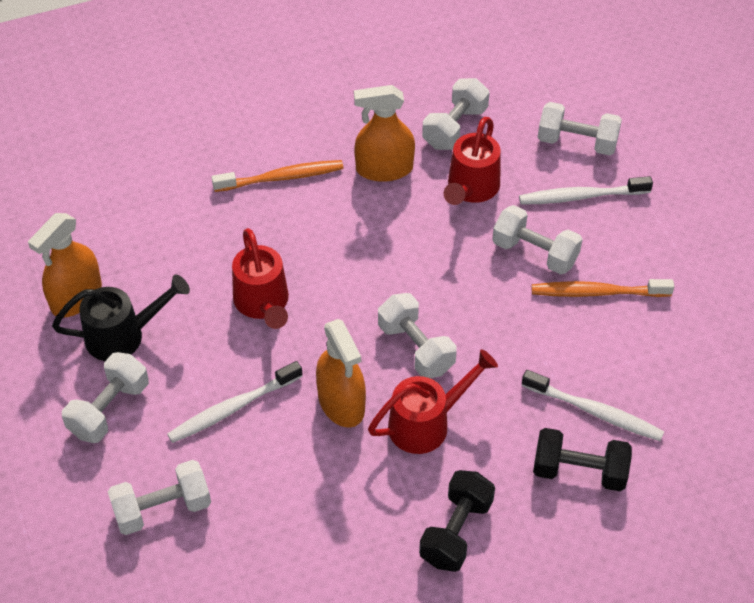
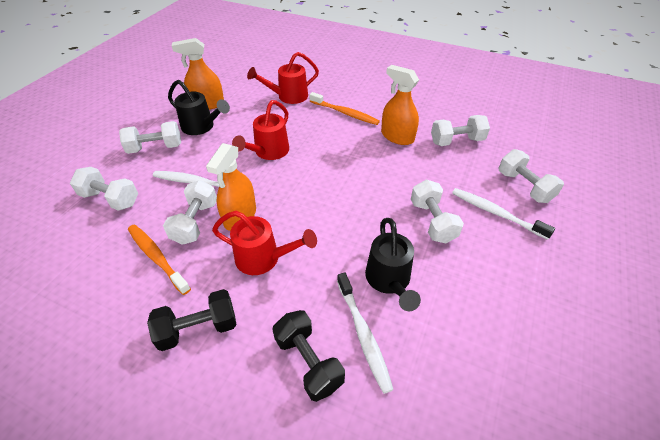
camera: 45 degrees right, 5 degrees down
white dumbbell [378,293,457,378] -> white dumbbell moved to [163,180,217,245]
red watering can [444,117,501,205] -> red watering can moved to [247,52,319,104]
orange toothbrush [532,279,674,297] -> orange toothbrush moved to [128,224,191,295]
none -> black watering can [365,218,421,311]

